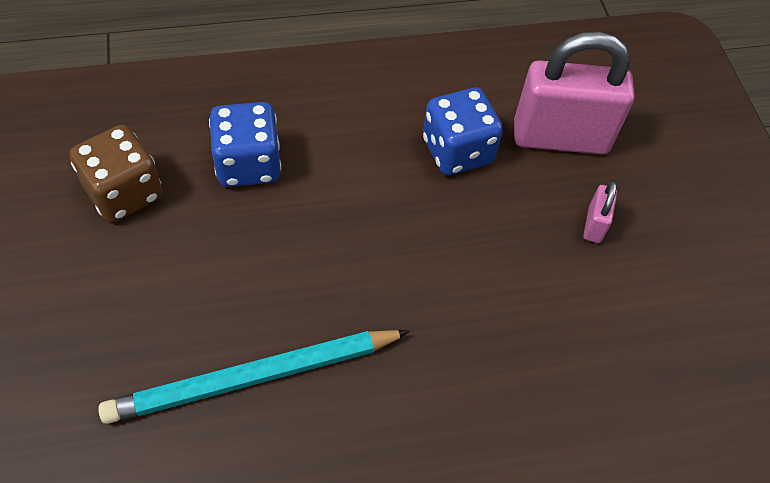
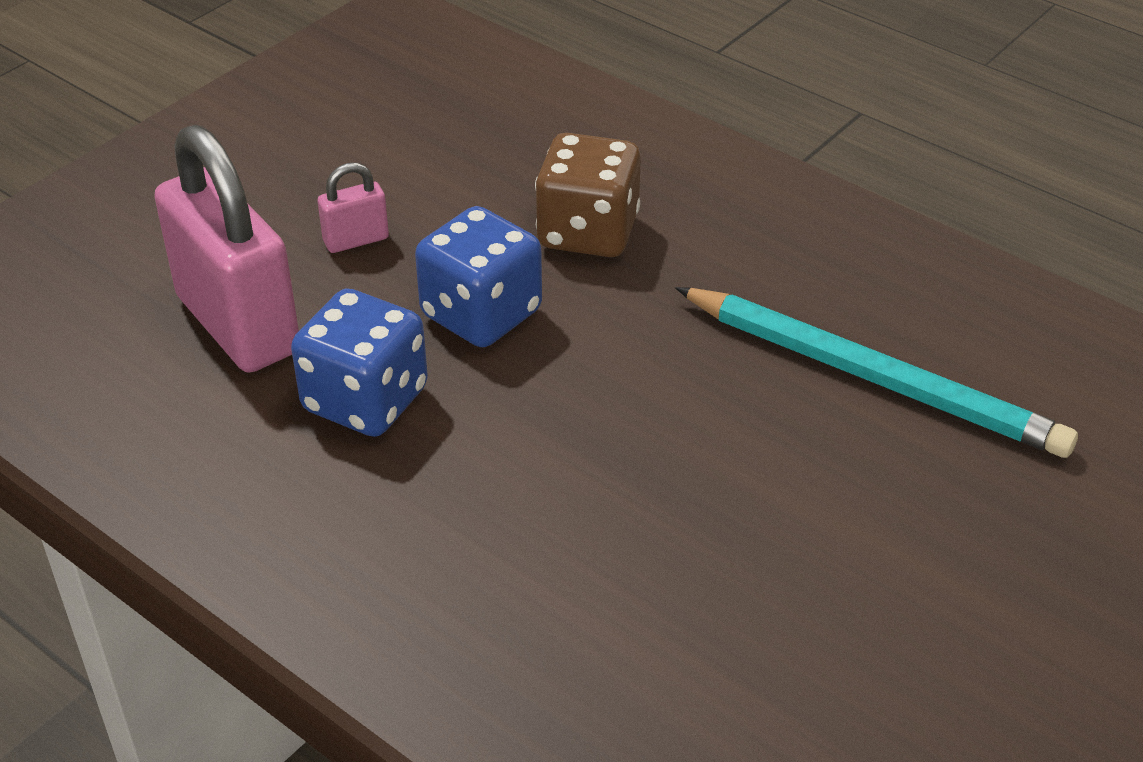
camera: 125 degrees left, 15 degrees down
brown dice [69,125,163,222] -> brown dice moved to [535,133,641,257]
blue dice [209,102,281,187] -> blue dice moved to [415,206,542,347]

